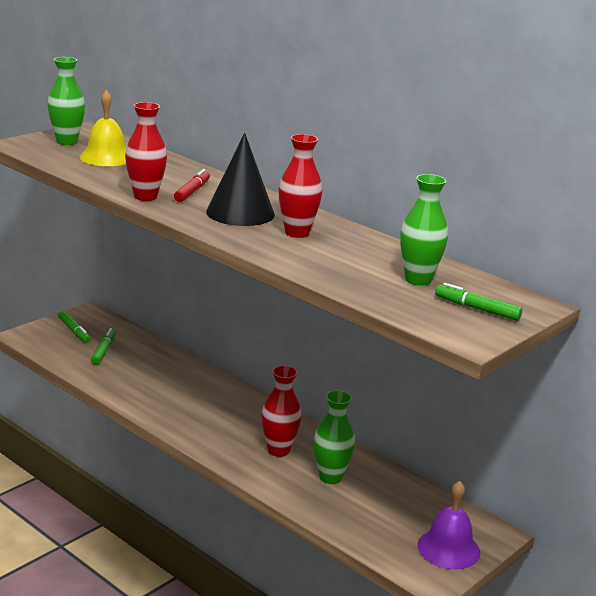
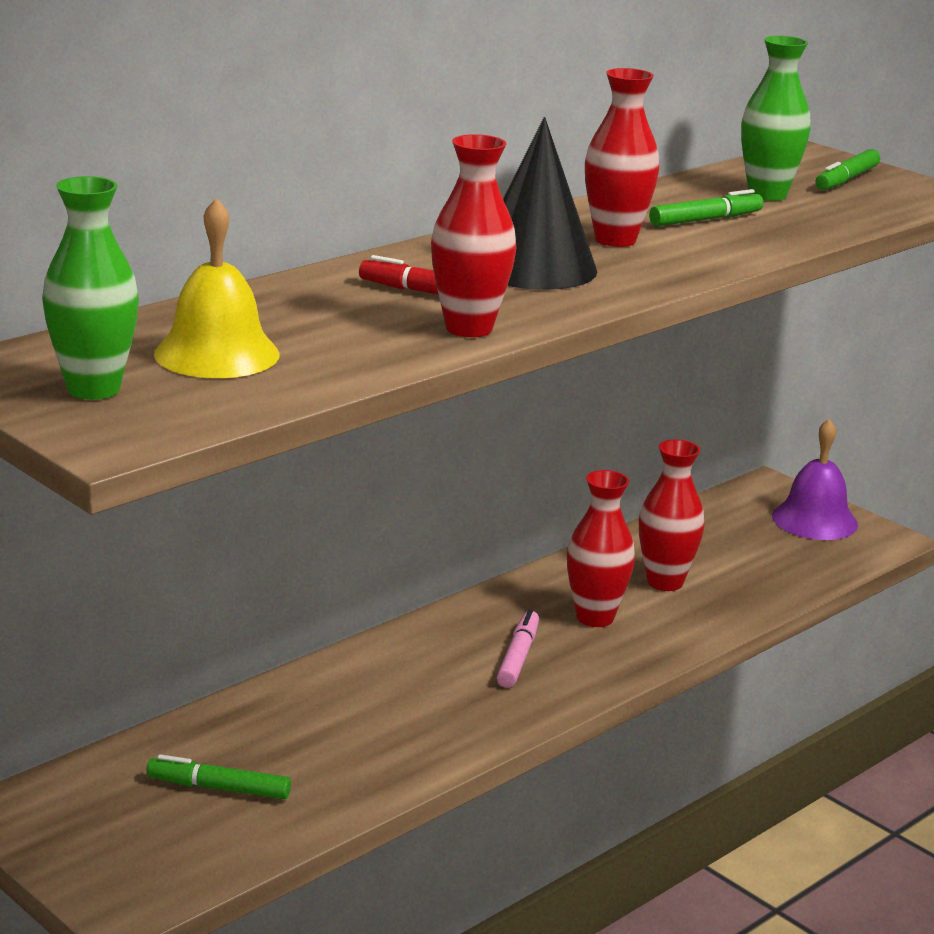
camera: 85 degrees left, 0 degrees up
green marker [58,311,91,343] -> green marker moved to [649,189,763,226]
green vase [314,390,355,484] -> red vase [639,439,705,591]
none -> pink marker [497,609,539,687]

